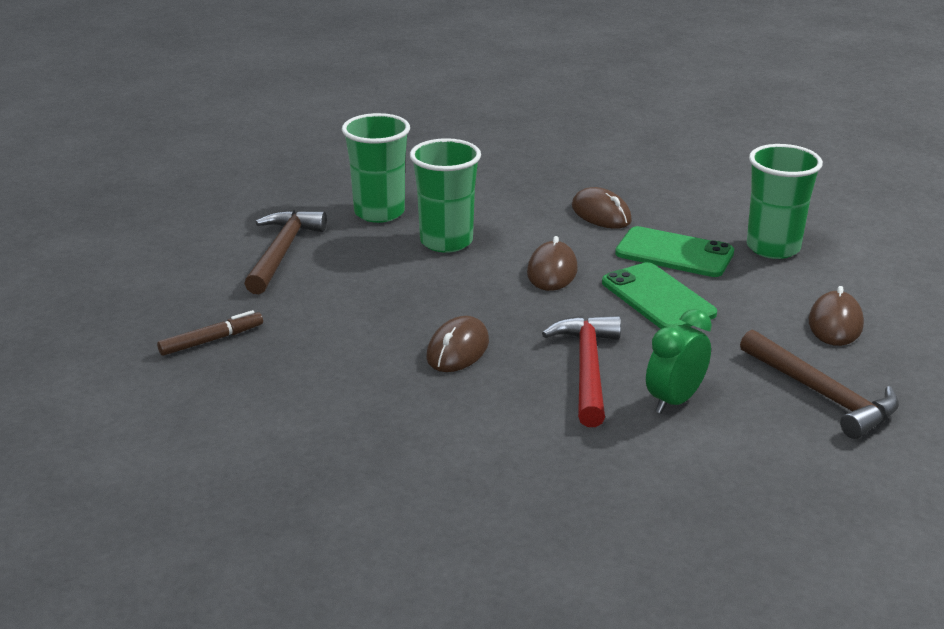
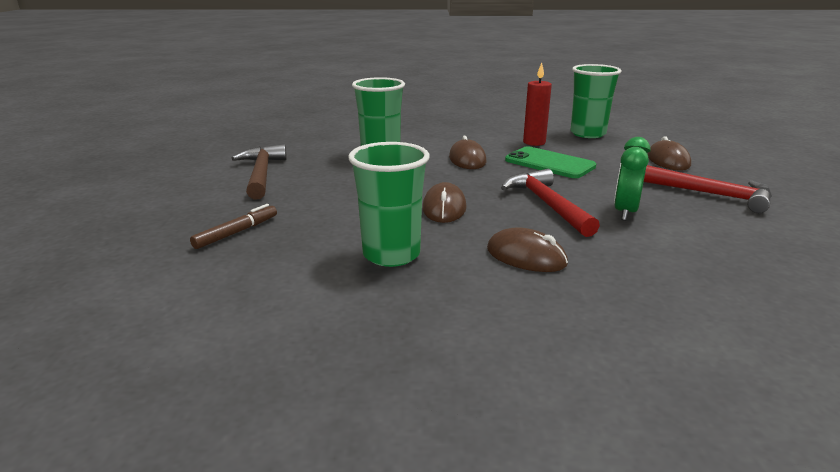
camera: 20 degrees left, 5 degrees down
green cup [342,113,410,223] -> green cup moved to [348,142,430,267]
brown mouse [572,187,632,229] -> brown mouse moved to [487,227,568,272]
green phone [615,226,734,277] -> red candle [523,63,552,146]
brown hammer [740,329,899,439] -> red hammer [644,165,772,213]

